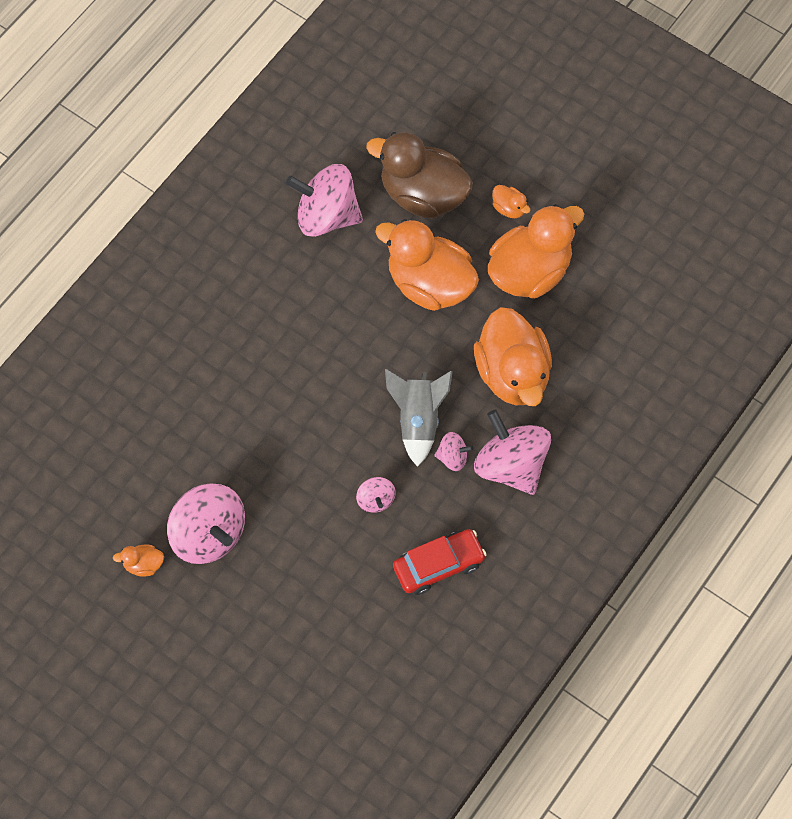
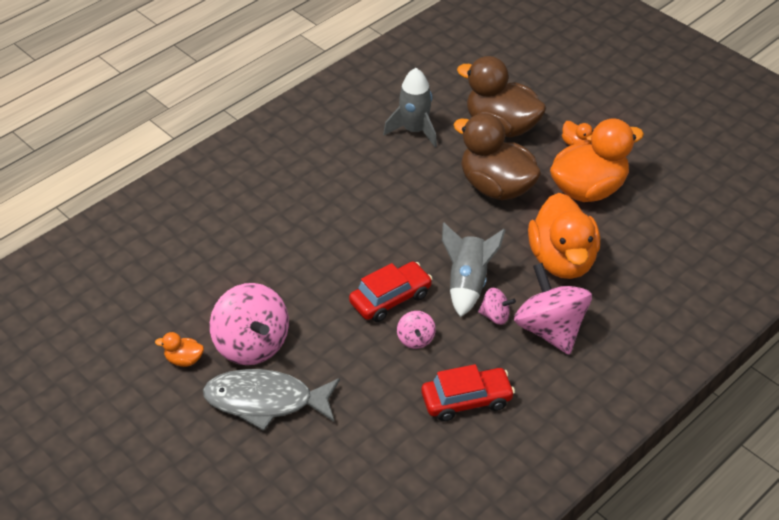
camera: 10 degrees right, 20 degrees down
pink spinning top [286,164,363,237] -> grey rocket [383,68,437,147]
orange duck [375,219,479,311] -> brown duck [453,113,541,200]
none -> grey fish [203,369,340,431]
none -> red car [349,262,433,322]

